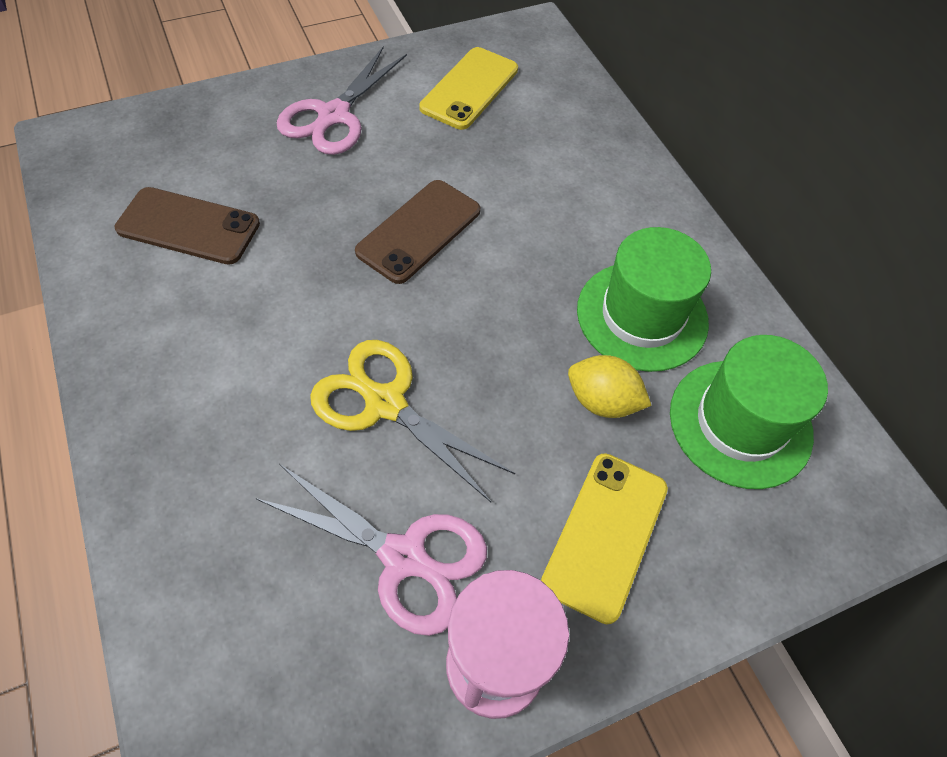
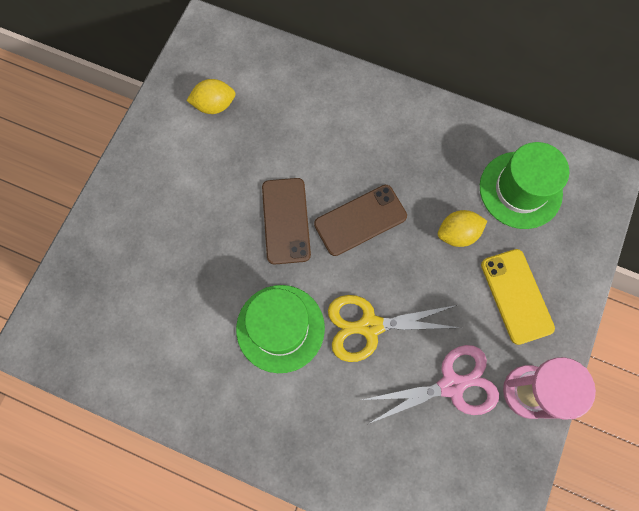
camera: 40 degrees left, 15 degrees up
brown phone [114,187,260,265] -> brown phone moved to [314,185,407,256]
pink scissors [277,47,407,155] -> none
yellow phone [419,47,518,130] -> yellow lemon [186,79,236,114]
green hat [577,227,711,372] -> green hat moved to [236,285,325,373]

